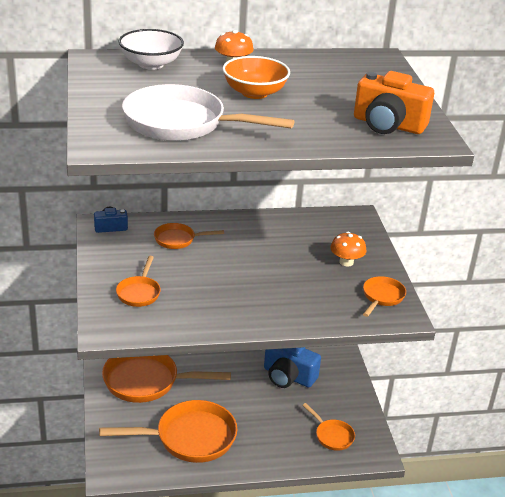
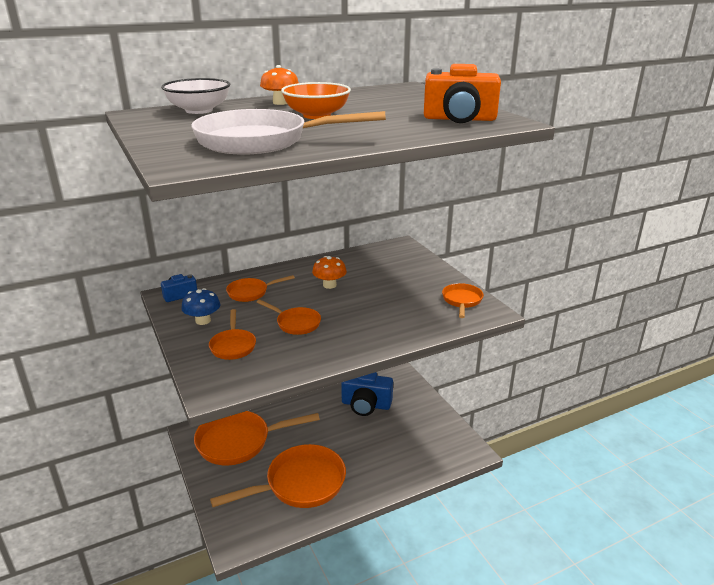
camera: 15 degrees left, 5 degrees down
orange pan [303,403,355,451] -> orange pan moved to [257,300,321,335]
orange mushroom [330,232,366,267] -> orange mushroom moved to [312,256,347,289]
none -> blue mushroom [181,288,220,325]

